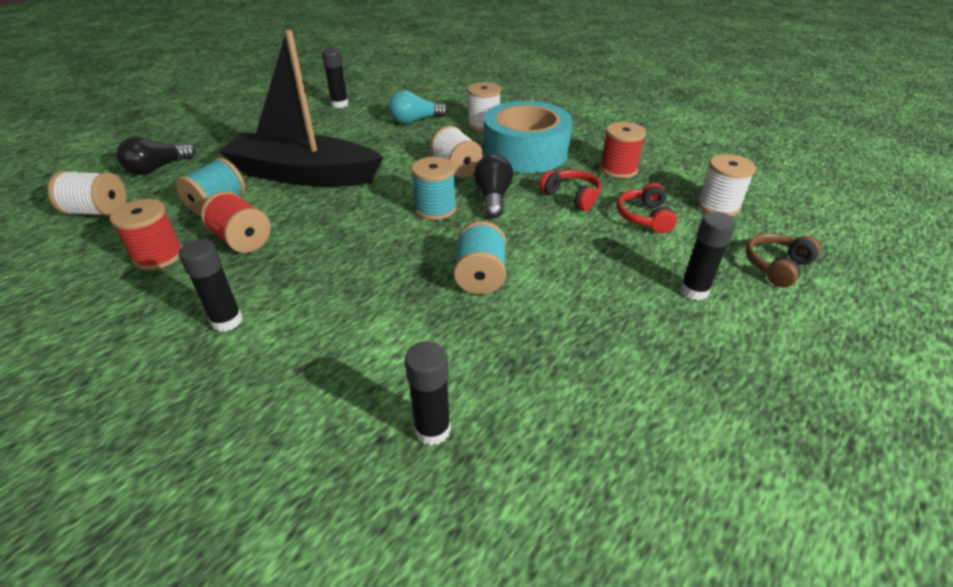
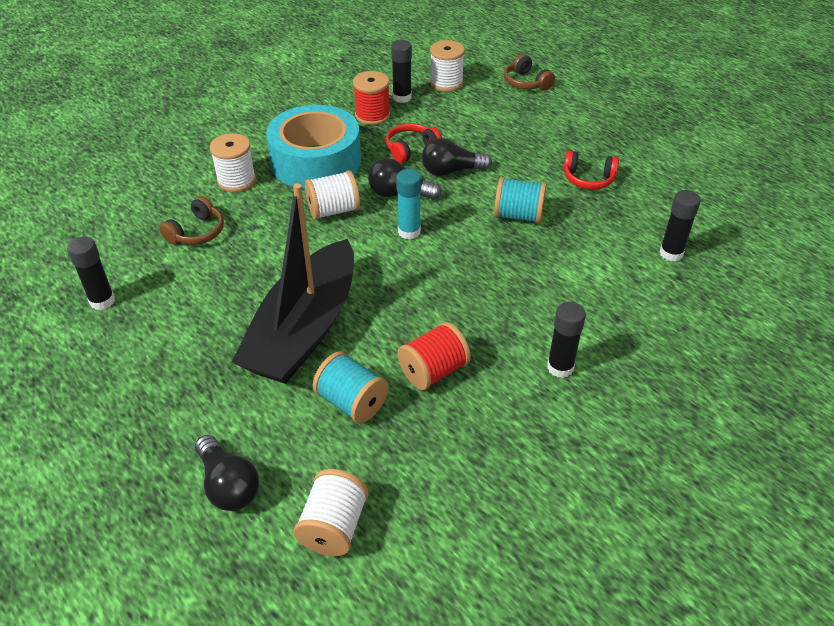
camera: 80 degrees left, 5 degrees up
red spool [110,199,182,270] -> none
turquoise light bulb [389,90,448,124] -> brown headphones [159,196,224,245]
turquoise spool [411,157,457,220] -> turquoise glue stick [396,169,421,239]
red headphones [617,183,677,233] -> red headphones moved to [564,151,619,190]
black glue stick [680,212,736,301] -> black glue stick moved to [391,40,412,103]
none -> black light bulb [422,138,492,176]

